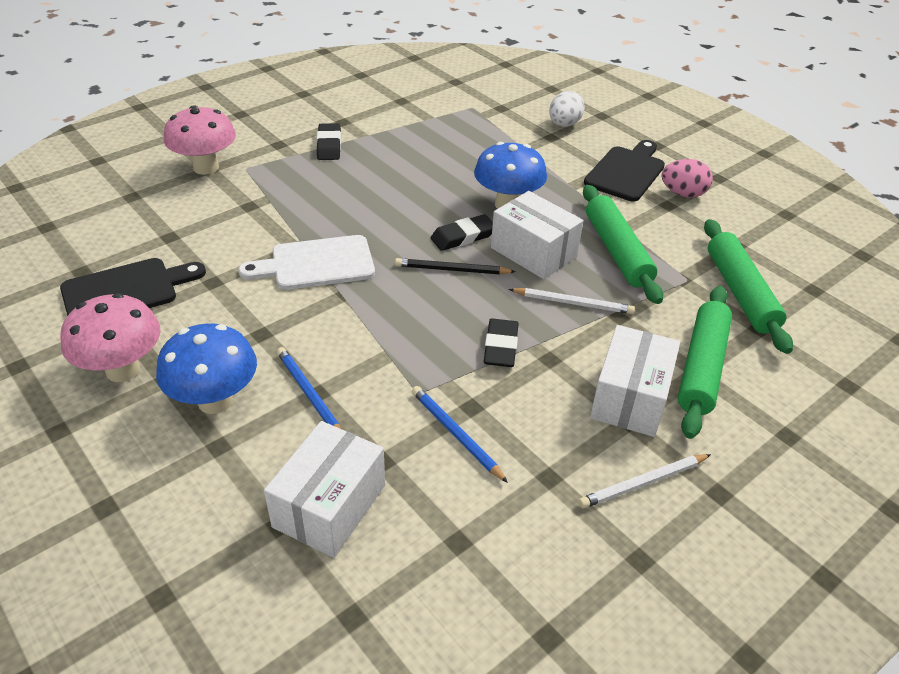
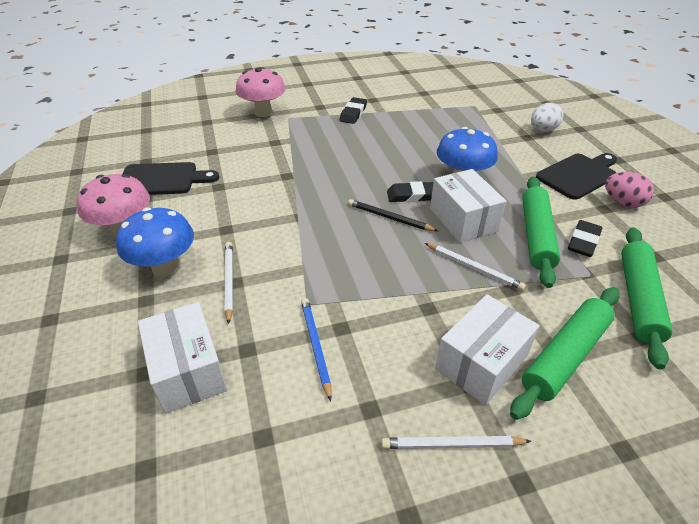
camera: 25 degrees right, 0 degrees up
white cutting board [238,235,375,290] -> none
white box [264,421,385,558] -> white box turned 75 degrees counterclockwise [138,302,227,414]
blue pencil [277,347,341,429] -> white pencil [225,242,233,324]
black eraser [484,319,519,367] -> black eraser moved to [568,220,602,257]

